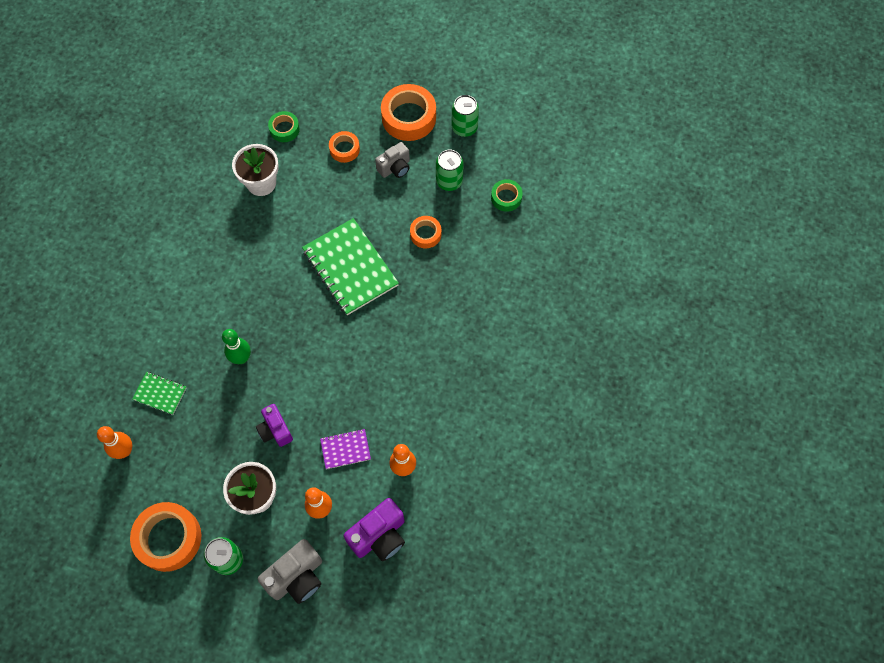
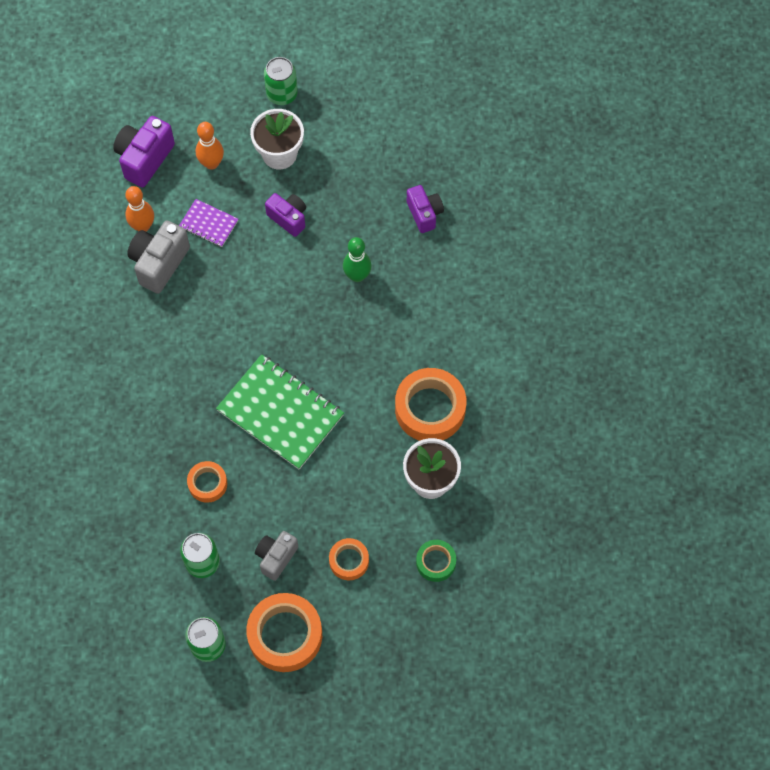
camera: 160 degrees right, 0 degrees up
orange bowling pin [97,426,132,459] -> none
orange tape [130,502,201,572] -> orange tape moved to [395,368,466,441]
green notebook [132,372,187,415] -> purple camera [407,185,444,233]
grey camera [258,539,322,604] -> grey camera moved to [127,221,190,294]
purple notebook [320,429,371,469] -> purple notebook turned 60 degrees clockwise [179,199,238,247]
green tape [491,179,523,212] -> none

